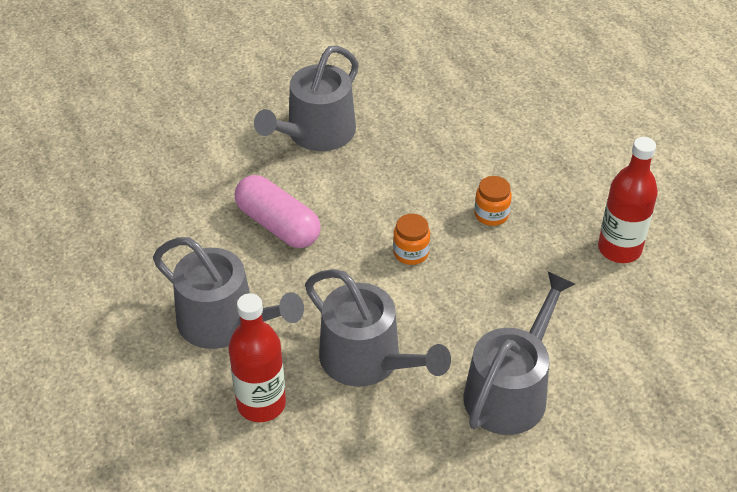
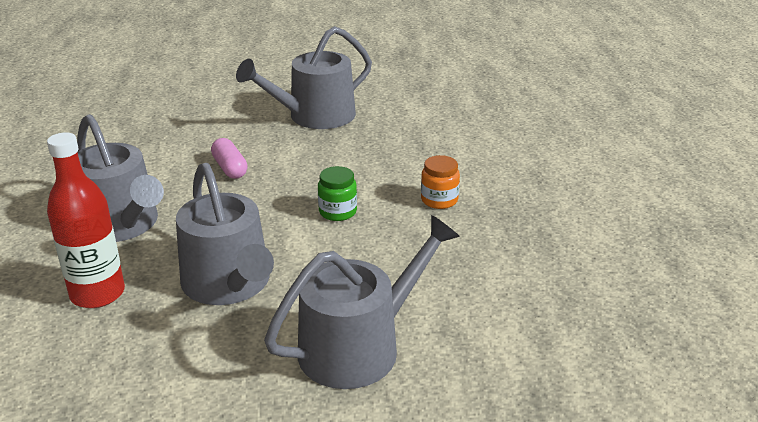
camera: 20 degrees right, 15 degrees down
pink capsule [235,175,320,248] -> pink capsule [211,138,248,179], size x0.59
orange jar [393,214,430,265] -> green jar [318,166,357,221]
red bottle [598,137,658,263] -> none

